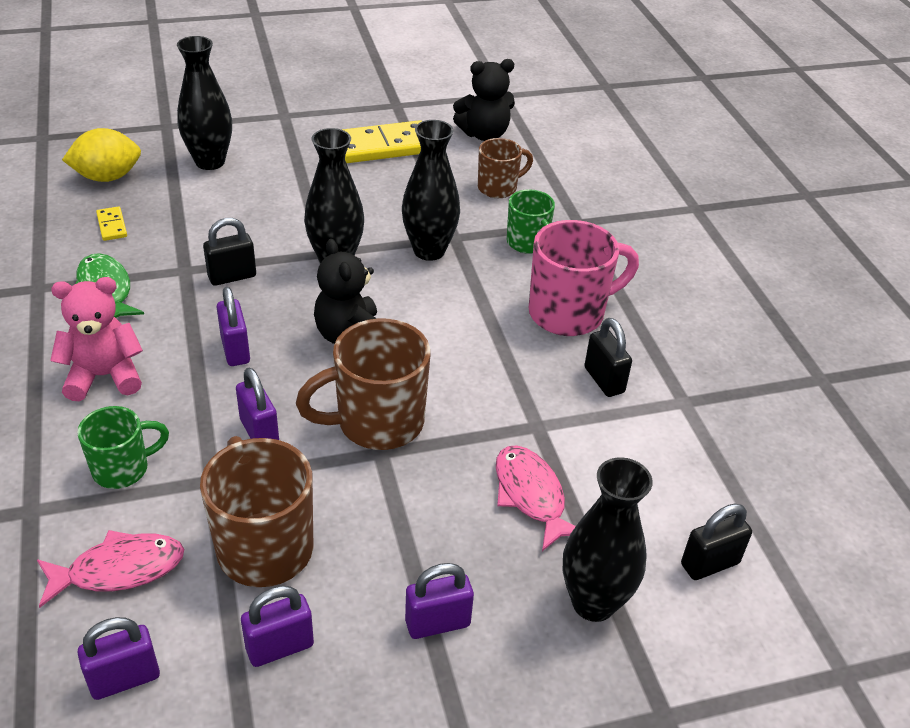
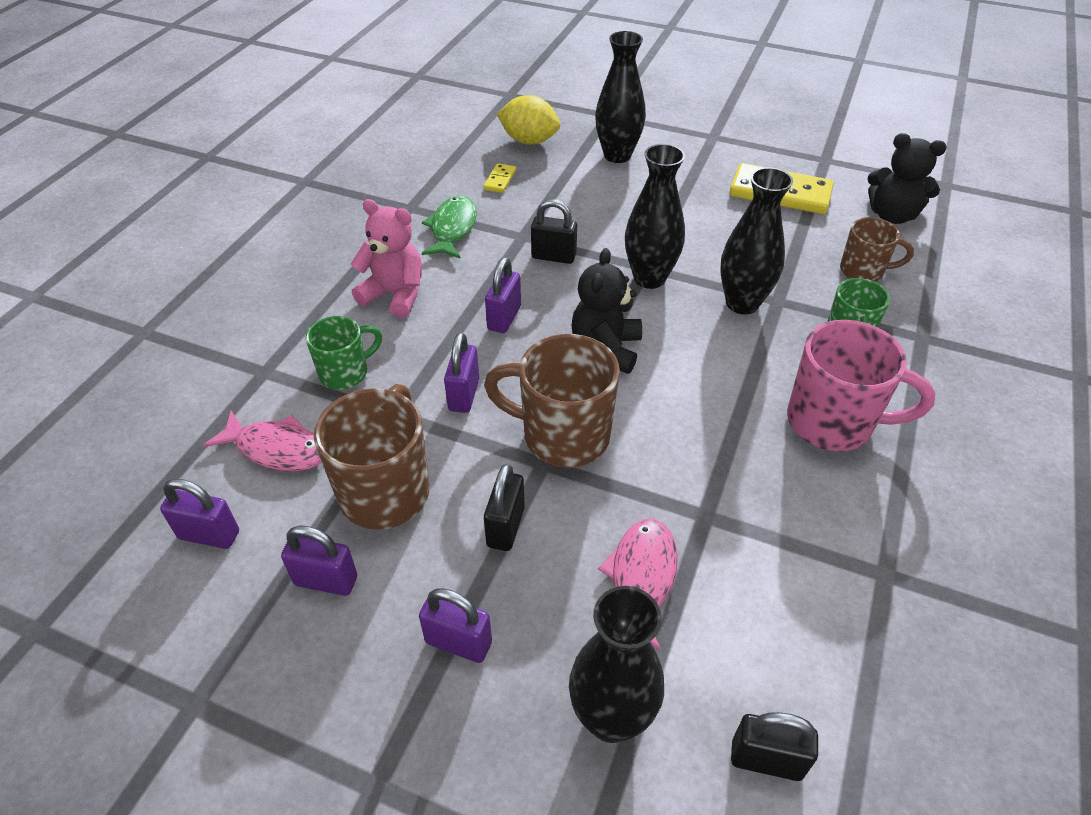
camera: 40 degrees right, 5 degrees up
green mug [77,406,169,489] -> green mug turned 45 degrees counterclockwise [306,316,382,390]
black padlock [584,318,632,397] -> black padlock moved to [484,464,525,551]

